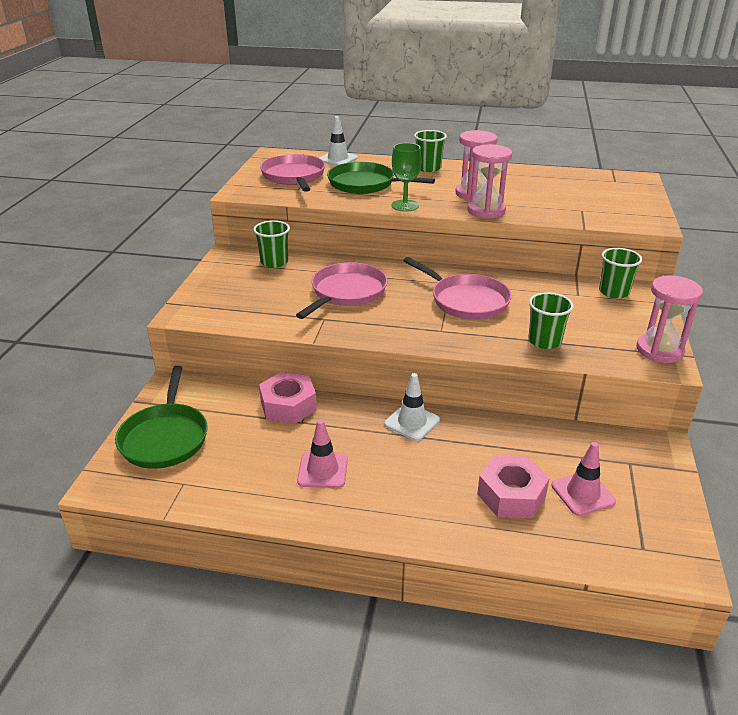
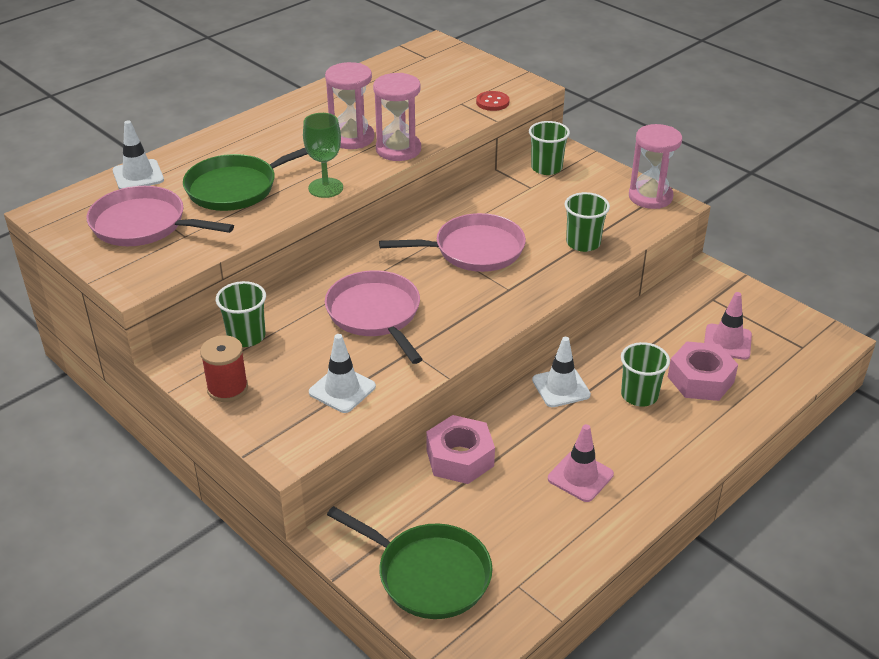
camera: 55 degrees left, 5 degrees up
green cup [414,130,447,172] -> green cup moved to [621,342,670,406]
none -> red spool [200,335,248,402]
none -> white traffic cone [309,334,376,413]
none -> red button [476,91,509,111]

